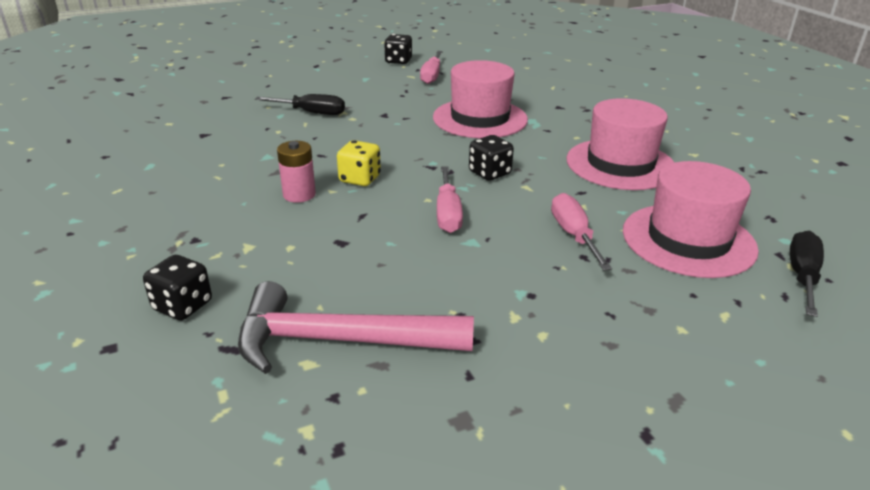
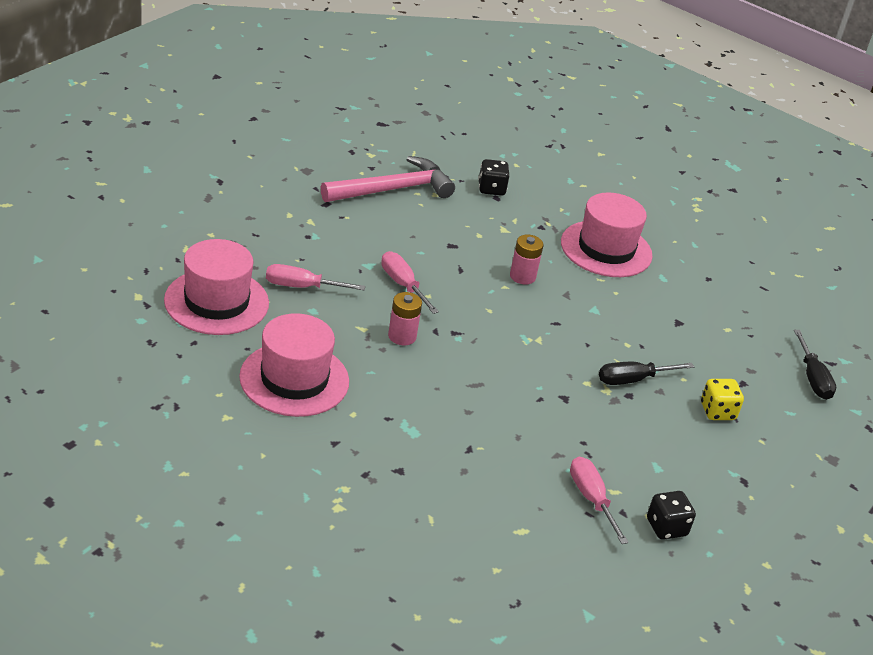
camera: 145 degrees right, 5 degrees up
yellow dice [337,140,381,186] -> yellow dice moved to [701,379,744,420]
pink hat [433,60,528,138] -> pink hat moved to [561,193,653,277]
black dice [469,135,514,181] -> pink battery [388,292,422,345]
pink screwdriver [551,193,612,271] -> pink screwdriver turned 135 degrees clockwise [266,264,365,290]
black screwdriver [790,231,824,317] -> black screwdriver moved to [794,330,836,400]

